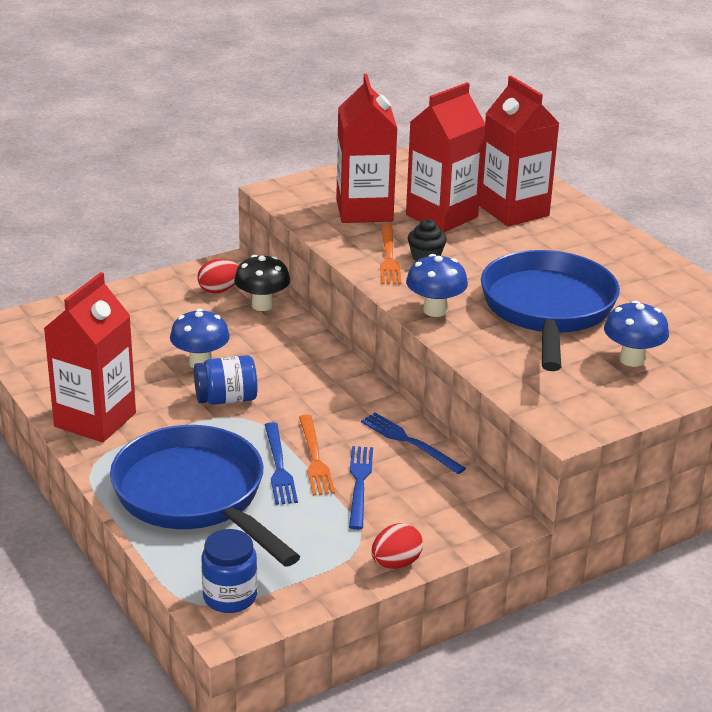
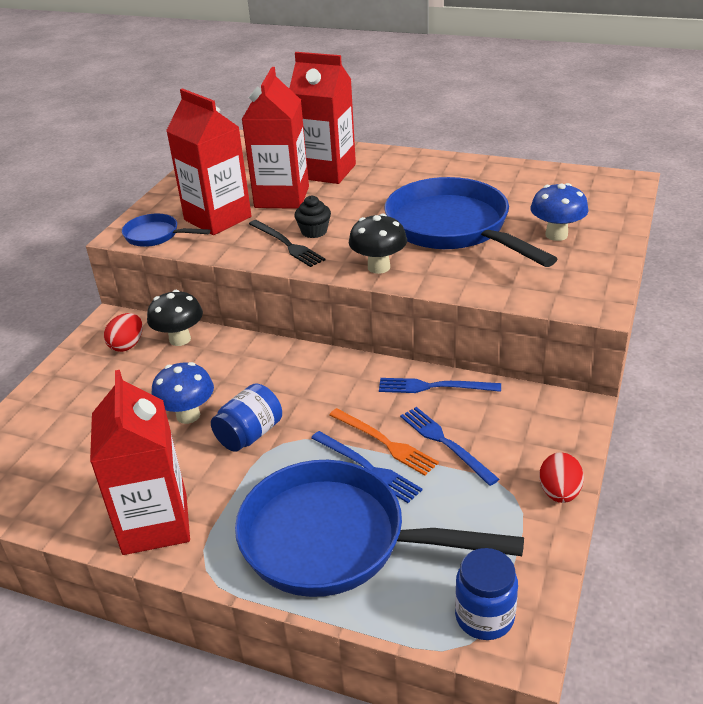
camera: 35 degrees left, 5 degrees up
orange fork [380,225,401,284] -> black fork [249,220,325,267]
blue mushroom [406,254,468,317] -> black mushroom [349,213,407,274]
none -> blue pan [122,214,210,247]

